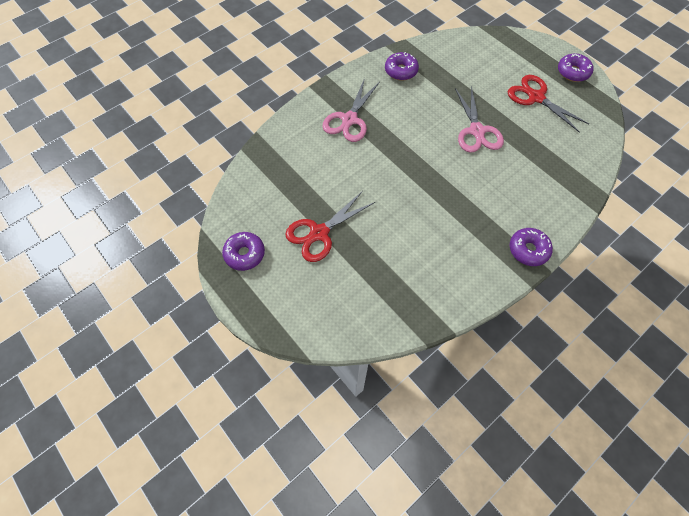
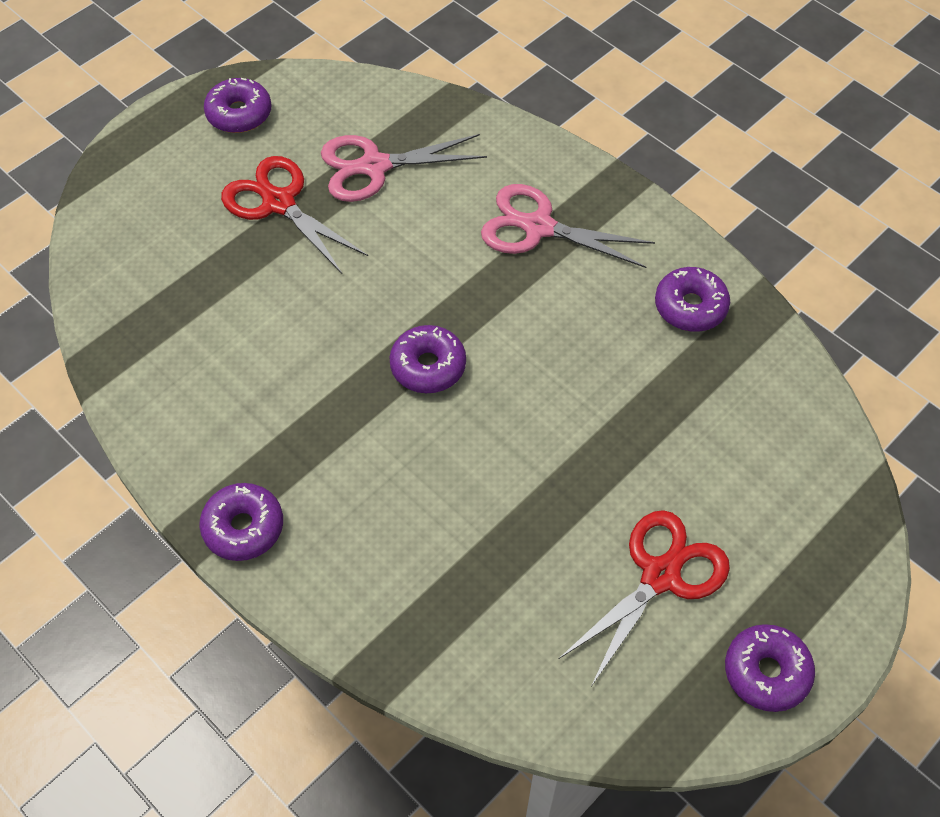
camera: 85 degrees right, 5 degrees down
pink scissors [455,85,504,153] -> pink scissors moved to [321,134,487,202]
none -> purple donut [390,325,466,393]

